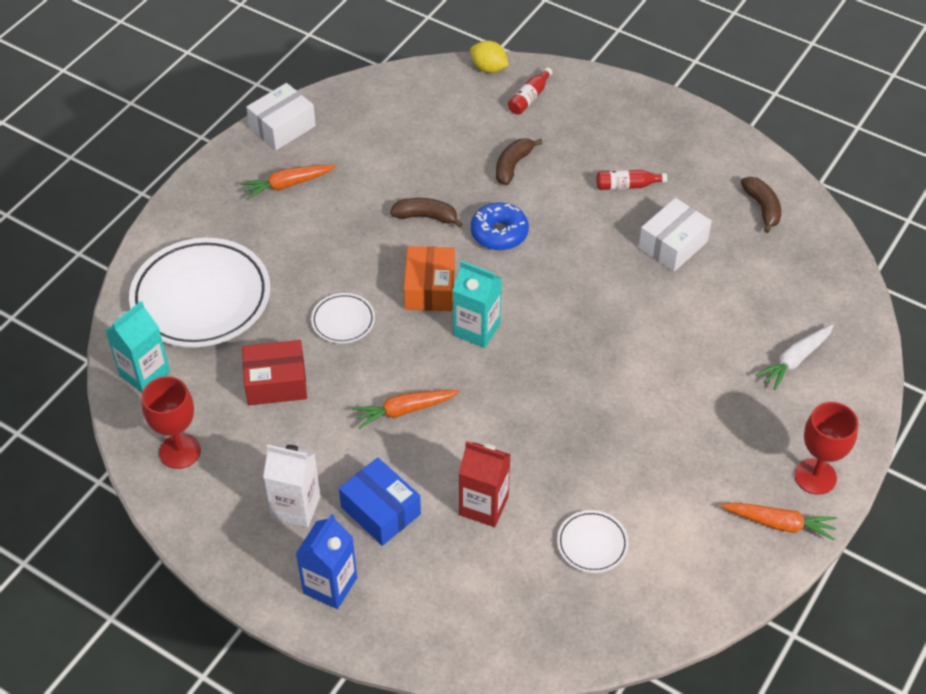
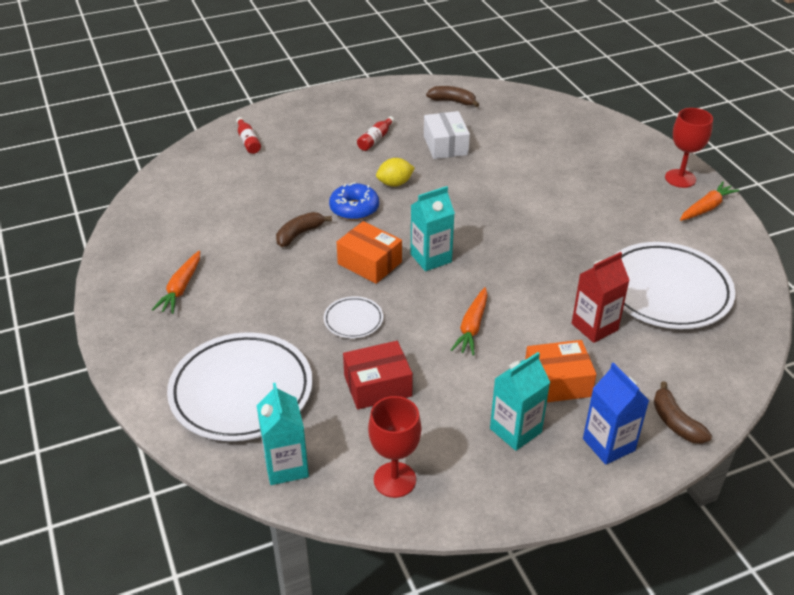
camera: 55 degrees left, 10 degrees down
red box [242,340,307,405] -> red box turned 45 degrees clockwise [343,341,413,409]
white box [246,83,316,150] -> none
white carton [263,444,320,528] -> turquoise carton [490,352,550,451]
blue box [339,458,421,546] -> orange box [525,340,597,402]
yellow lemon [470,40,509,73] -> yellow lemon moved to [376,158,415,187]
brown banana [496,138,543,185] -> brown banana moved to [654,381,712,444]
white plate [557,510,629,573] -> white plate [614,242,736,329], size x2.21
white carrot [755,324,834,390] -> none

